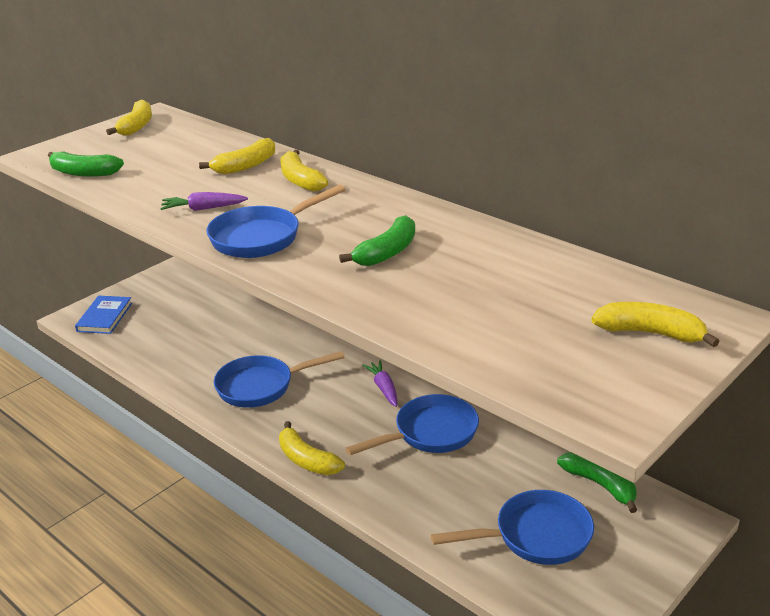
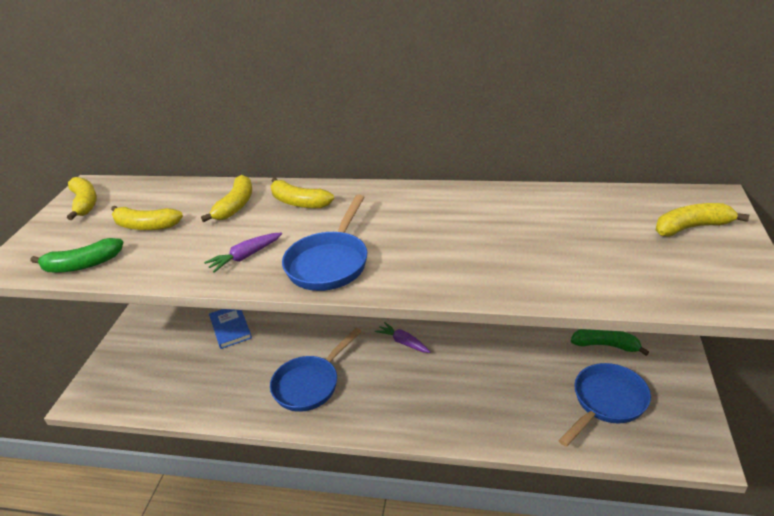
camera: 30 degrees left, 5 degrees up
blue book [75,296,132,334] -> blue book moved to [209,309,252,349]
yellow banana [279,421,345,475] -> yellow banana moved to [111,206,183,230]
green banana [339,215,415,266] -> none
blue pan [345,394,479,455] -> none

